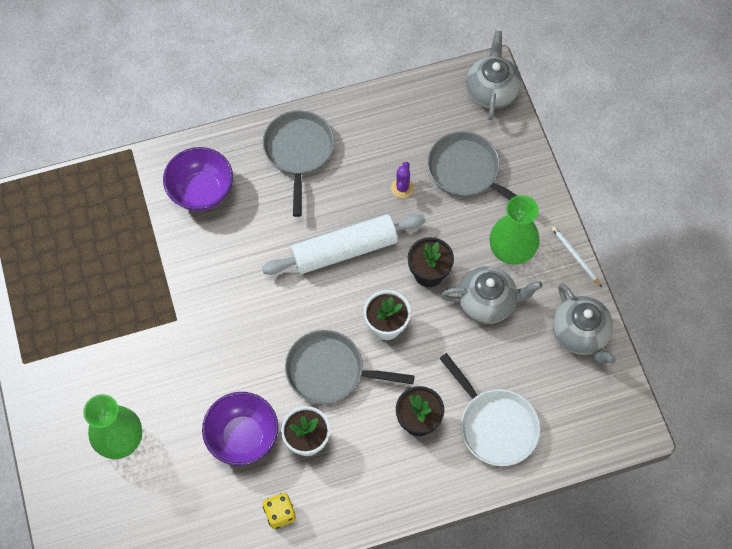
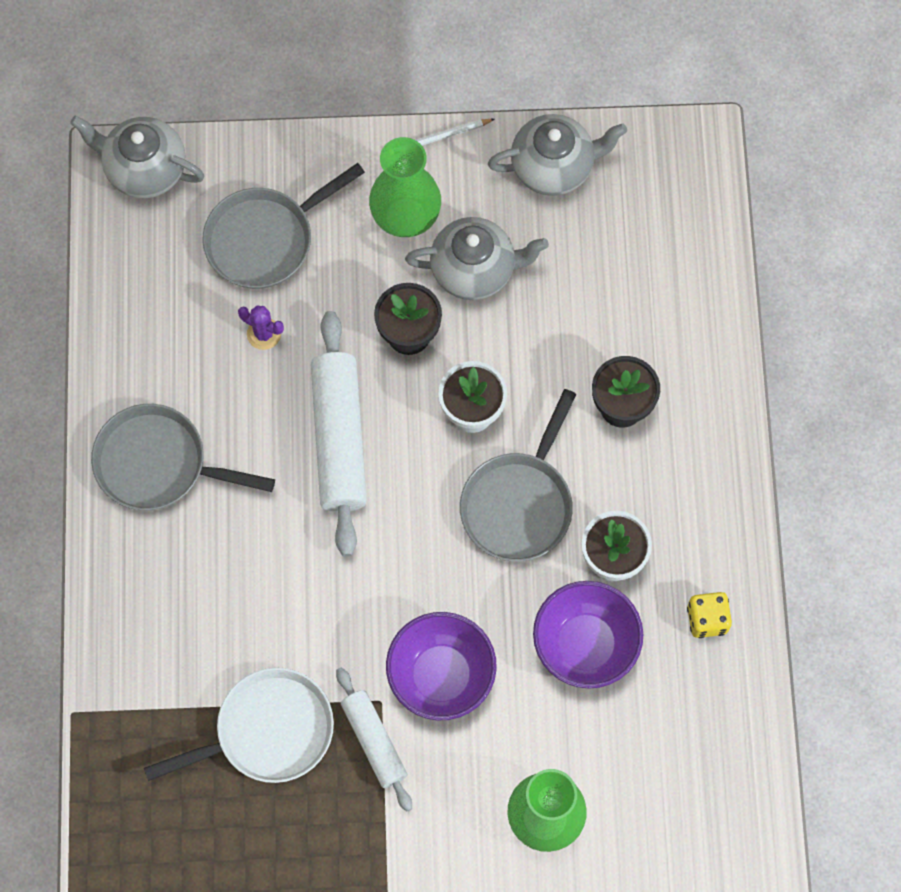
camera: 75 degrees left, 5 degrees up
purple bowl [163,147,233,211] -> purple bowl moved to [386,612,497,721]
white pan [439,353,540,466] -> white pan moved to [144,667,334,783]
grey teapot [441,266,543,324] -> grey teapot turned 75 degrees clockwise [405,217,549,300]
none -> white rolling pin [336,667,412,812]

